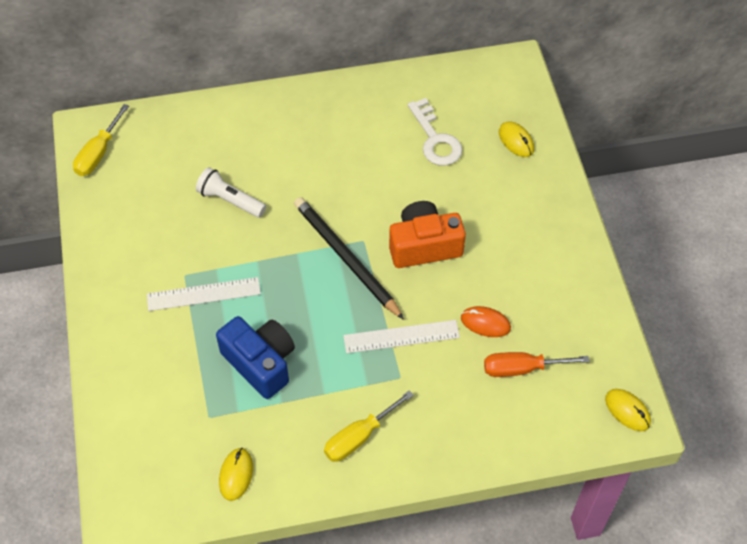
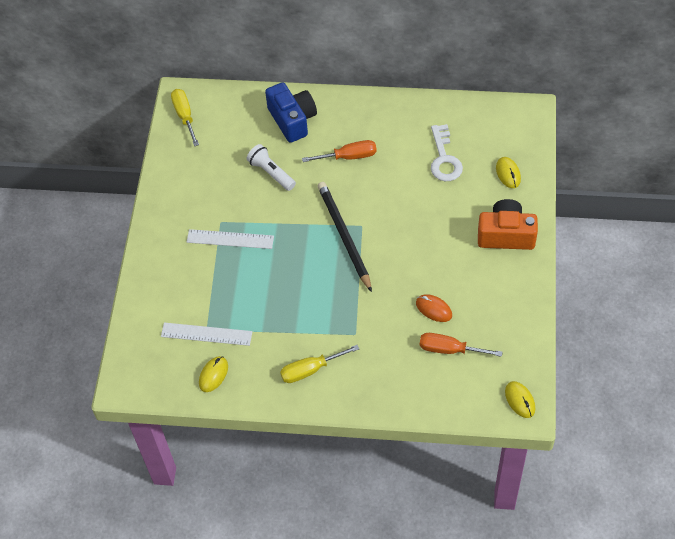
camera: 20 degrees right, 0 degrees up
yellow screwdriver [73,104,129,176] -> yellow screwdriver turned 120 degrees clockwise [171,89,199,146]
blue camera [216,316,295,399] -> blue camera moved to [265,82,317,143]
white ruler [343,320,460,353] -> white ruler moved to [161,322,252,346]
orange camera [389,201,466,268] -> orange camera moved to [478,199,538,250]
none -> orange screwdriver [302,140,377,162]

